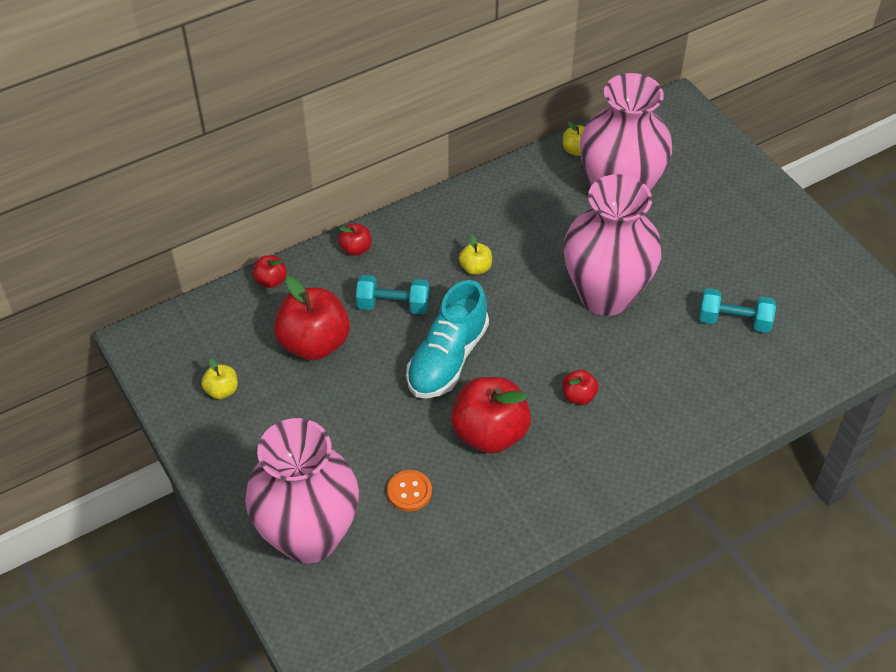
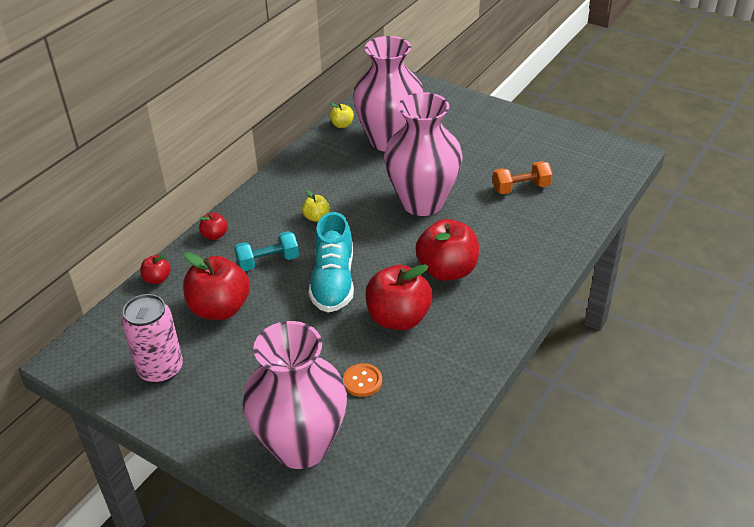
camera: 25 degrees left, 10 degrees down
yellow apple [201,358,238,399] -> pink can [121,294,183,384]
red apple [563,370,599,405] -> red apple [415,219,479,281], size x2.12
turquoise dumbbell [699,288,776,333] -> orange dumbbell [492,161,553,194]

